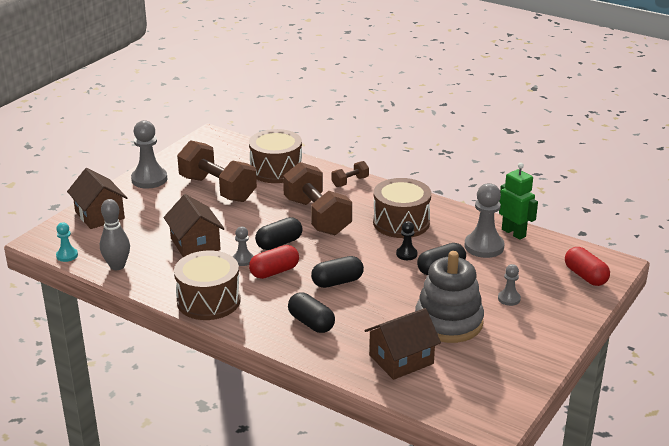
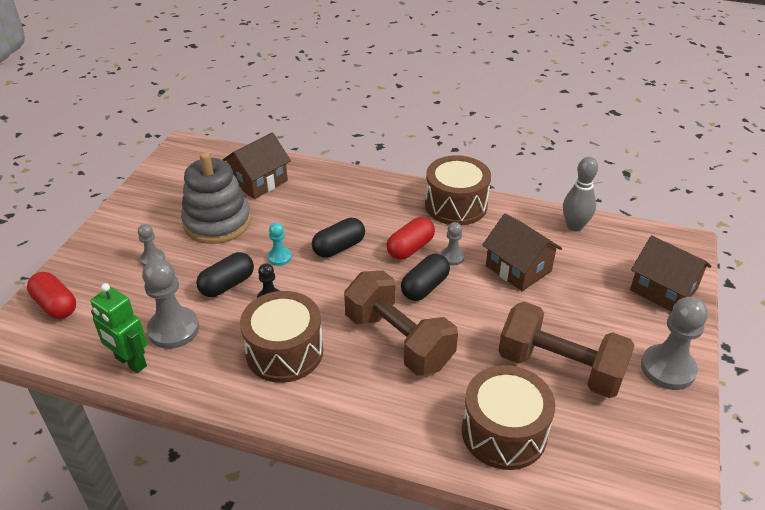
camera: 165 degrees right, 10 degrees up
turquoise pawn [56,222,78,262] -> turquoise pawn moved to [267,222,292,266]
black capsule [288,293,335,333] -> none
brown dumbbell [331,161,369,187] -> none

